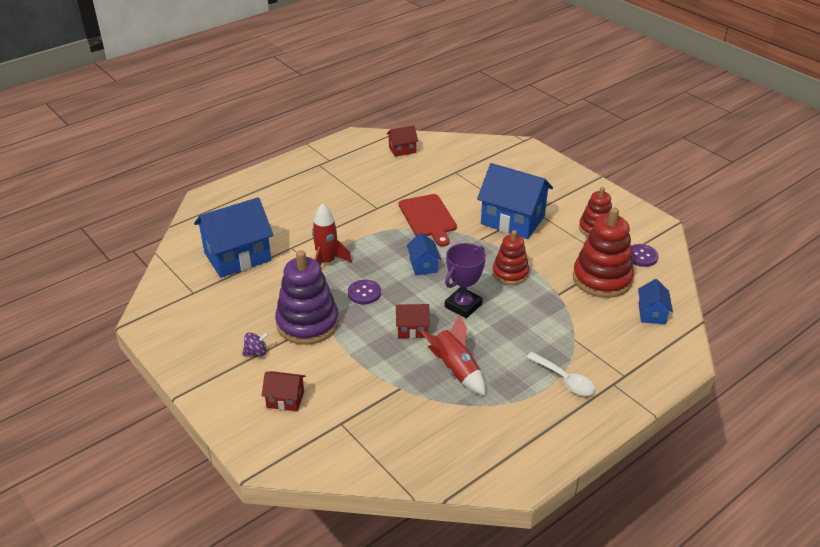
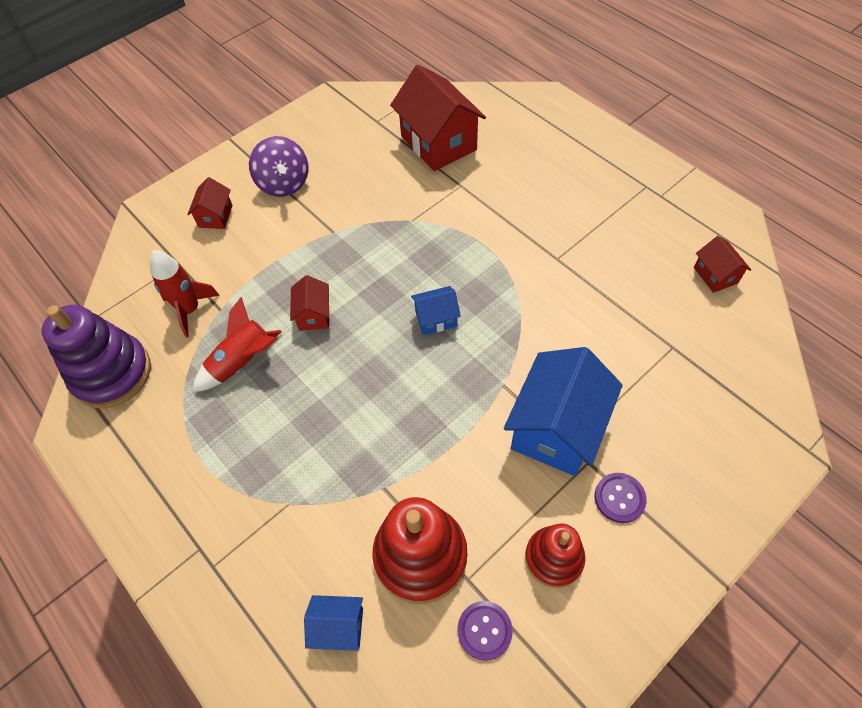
camera: 90 degrees right, 20 degrees up
blue house [194,197,273,278] -> red house [390,64,486,171]
purple spinning top [242,332,269,356] -> purple spinning top [249,136,308,197], size x1.94
purple stacking toy [275,250,339,345] -> purple stacking toy moved to [41,305,151,408]
red rocket [312,203,352,266] -> red rocket moved to [150,250,220,337]
purple button [348,280,381,304] -> purple button moved to [595,473,647,523]
red cutting board [399,194,457,247] -> none
purple trophy [445,243,486,318] -> none
red stacking toy [492,230,529,285] -> none
white spoon [526,352,595,396] -> none

